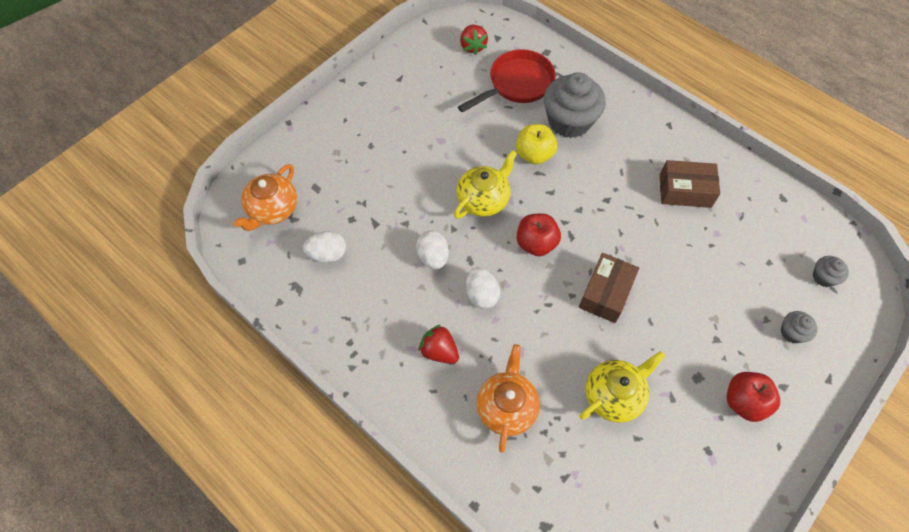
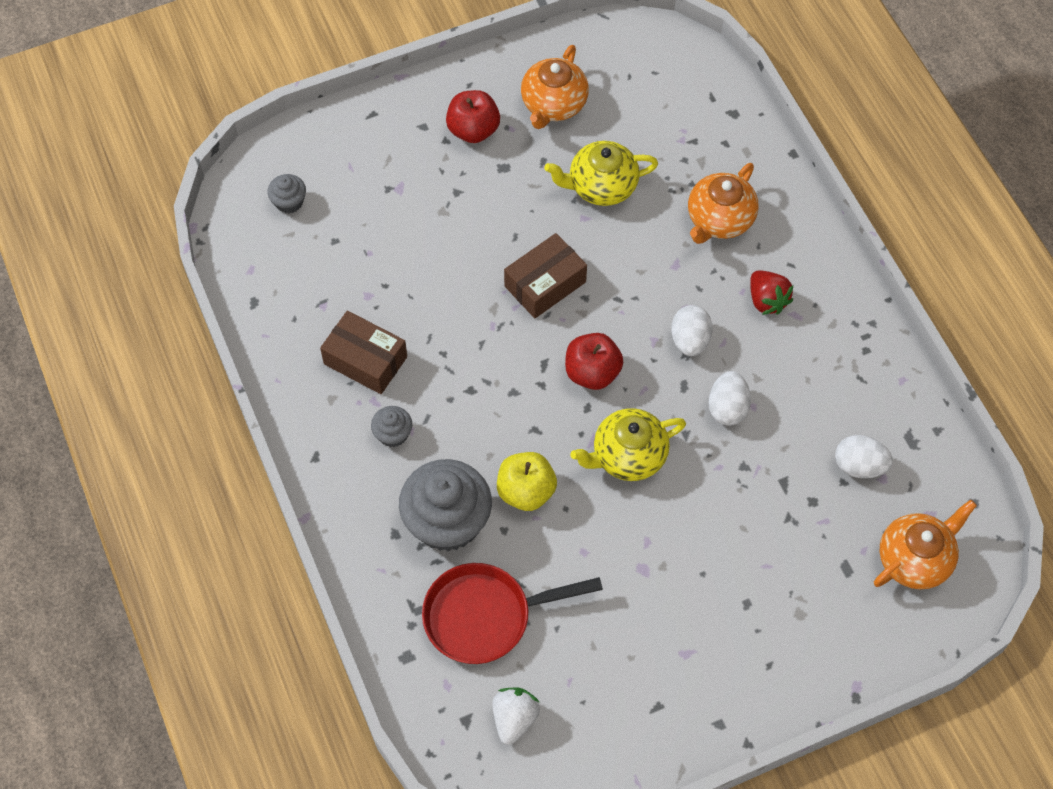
camera: 155 degrees left, 0 degrees up
red strawberry [460,25,488,55] -> white strawberry [493,688,540,745]
grey cupcake [781,311,818,343] -> grey cupcake moved to [371,406,412,447]
none -> orange teapot [521,45,589,129]

